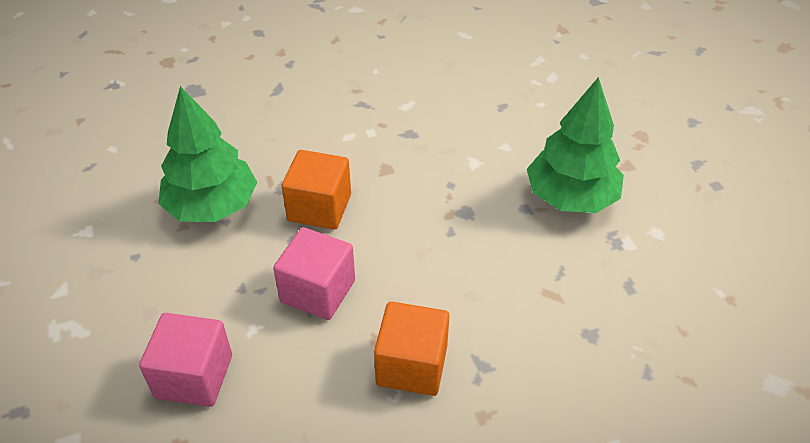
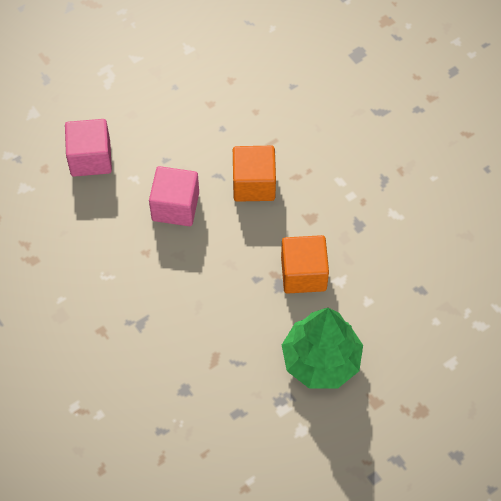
camera: 75 degrees right, 15 degrees up
green tree [158,86,257,222] -> none
orange cube [374,302,449,396] -> orange cube moved to [281,235,329,294]

